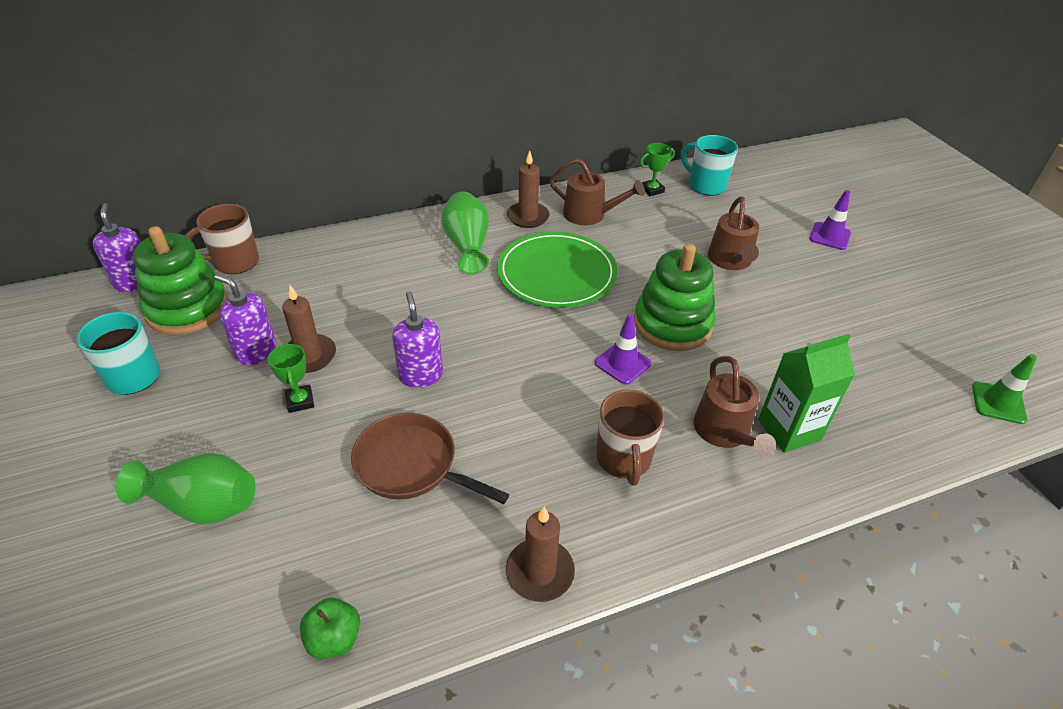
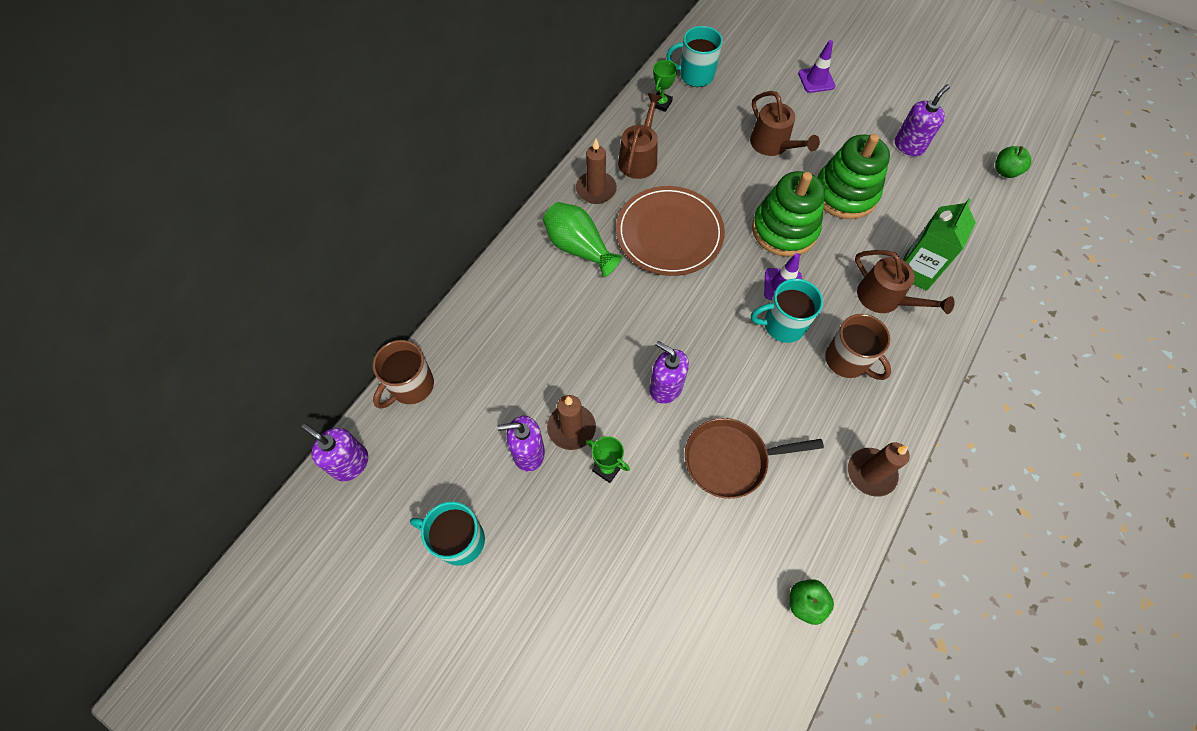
camera: 35 degrees left, 20 degrees up
green vase [116,453,256,525] -> none
green stacking toy [133,226,228,335] -> green stacking toy moved to [817,134,890,219]
green plate [497,232,618,308] -> brown plate [616,186,725,276]
brown watering can [550,158,645,225] -> brown watering can turned 60 degrees counterclockwise [618,93,662,179]
green traffic cone [972,354,1037,424] -> green apple [995,146,1031,178]
none -> turquoise mug [751,279,823,343]
none -> purple soap dispenser [895,84,950,156]

